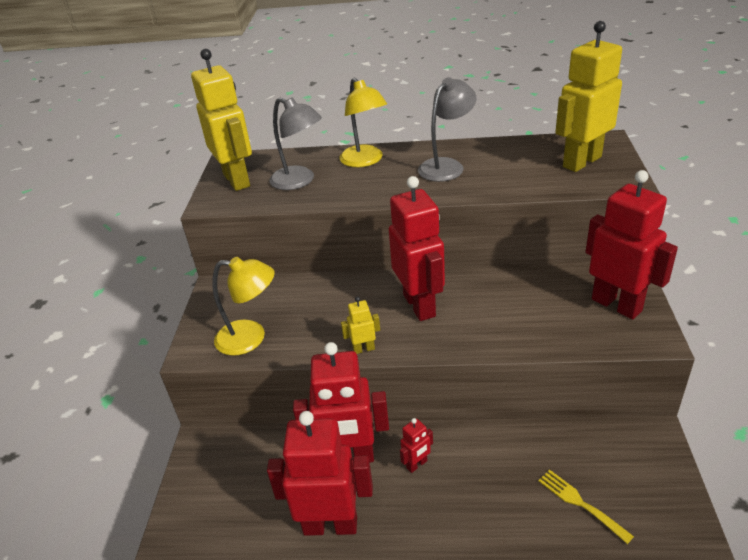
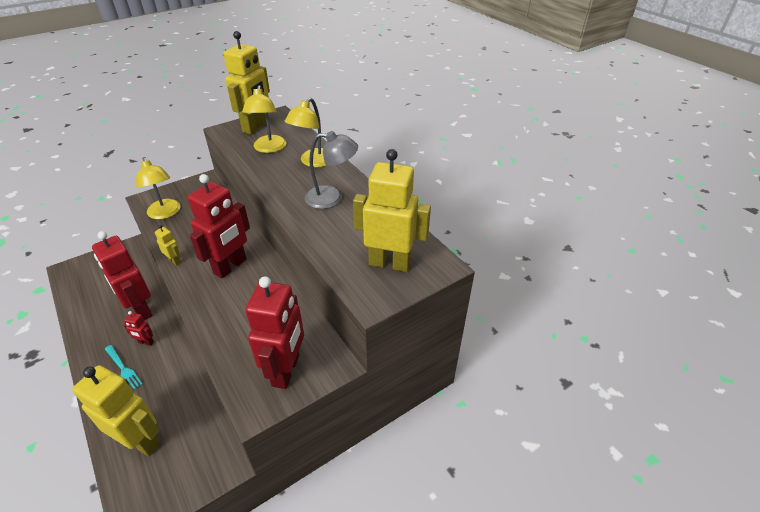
camera: 50 degrees right, 5 degrees up
red robot [267,411,373,536] -> none
grey lamp [269,97,322,190] -> yellow lamp [242,85,286,153]
yellow fork [538,470,634,544] -> yellow robot [72,365,160,456]
none -> turquoise fork [105,345,143,390]

